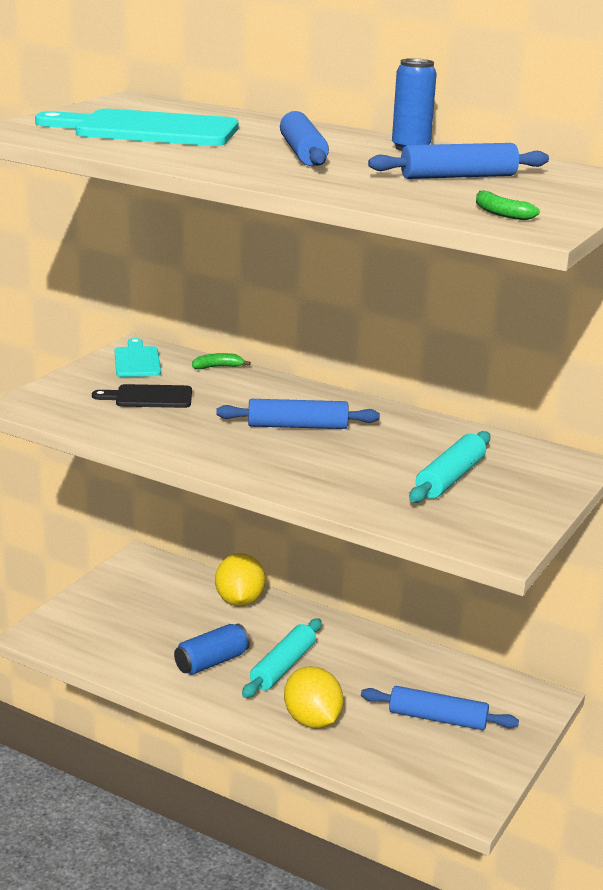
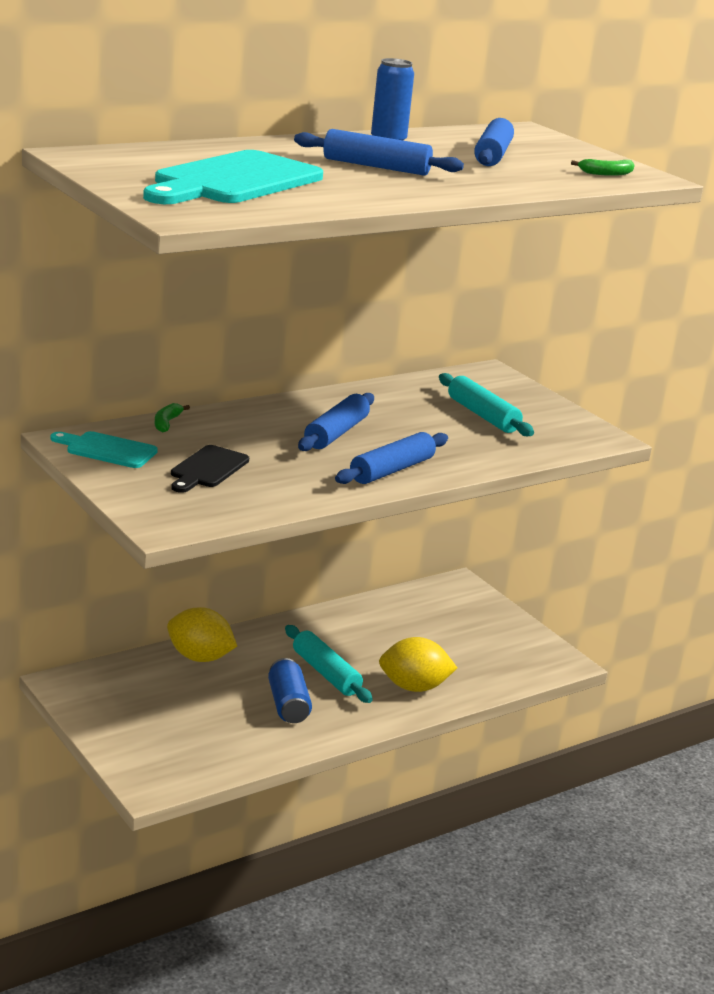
camera: 65 degrees left, 0 degrees up
blue rolling pin [361,686,519,730] -> blue rolling pin moved to [335,432,448,484]

